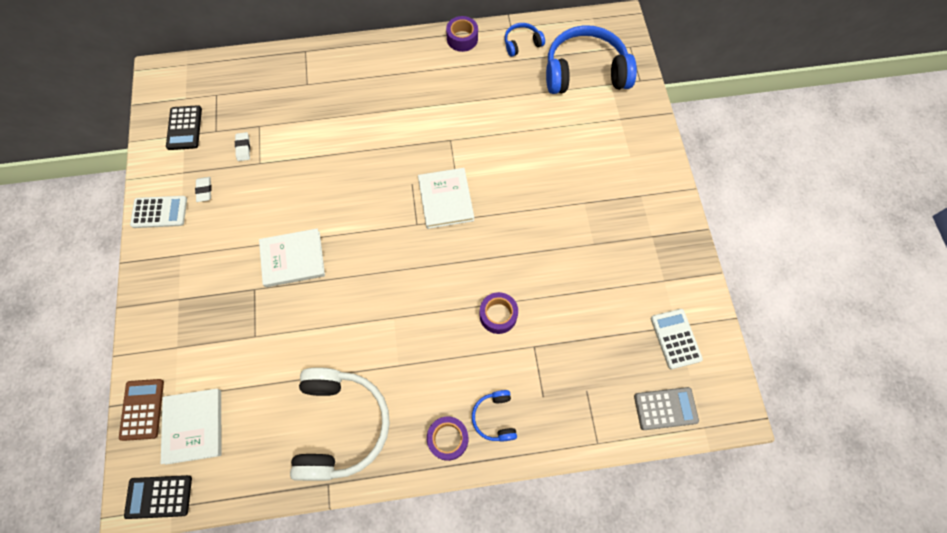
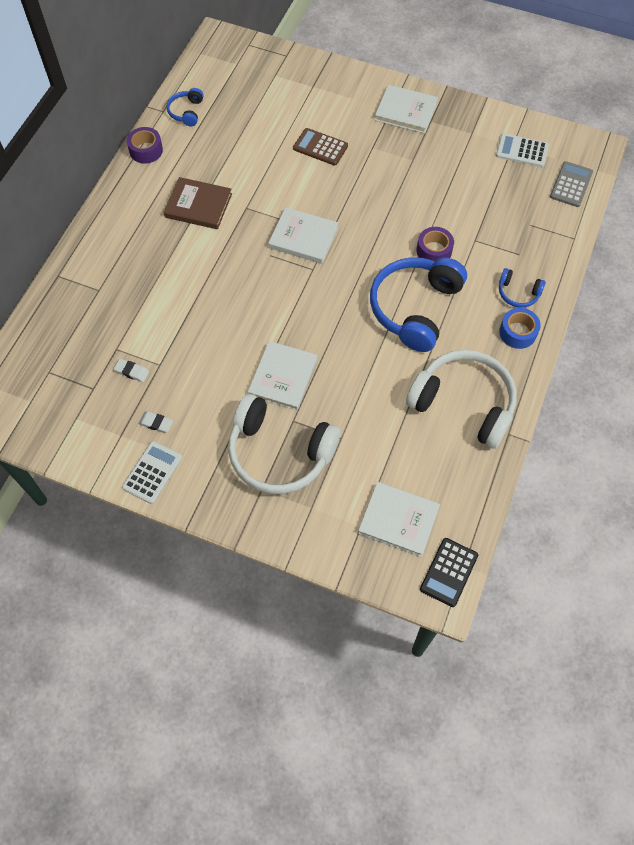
camera: 60 degrees left, 5 degrees down
brown calculator [119,379,164,441] -> brown calculator moved to [293,128,348,166]
black calculator [166,105,202,150] -> none
purple tape [427,417,468,461] -> blue tape [499,308,541,349]
blue headphones [546,25,637,94] -> blue headphones moved to [370,257,467,352]
none -> brown book [164,177,232,229]
none -> white headphones [228,394,340,494]
none -> white book [375,84,438,134]

